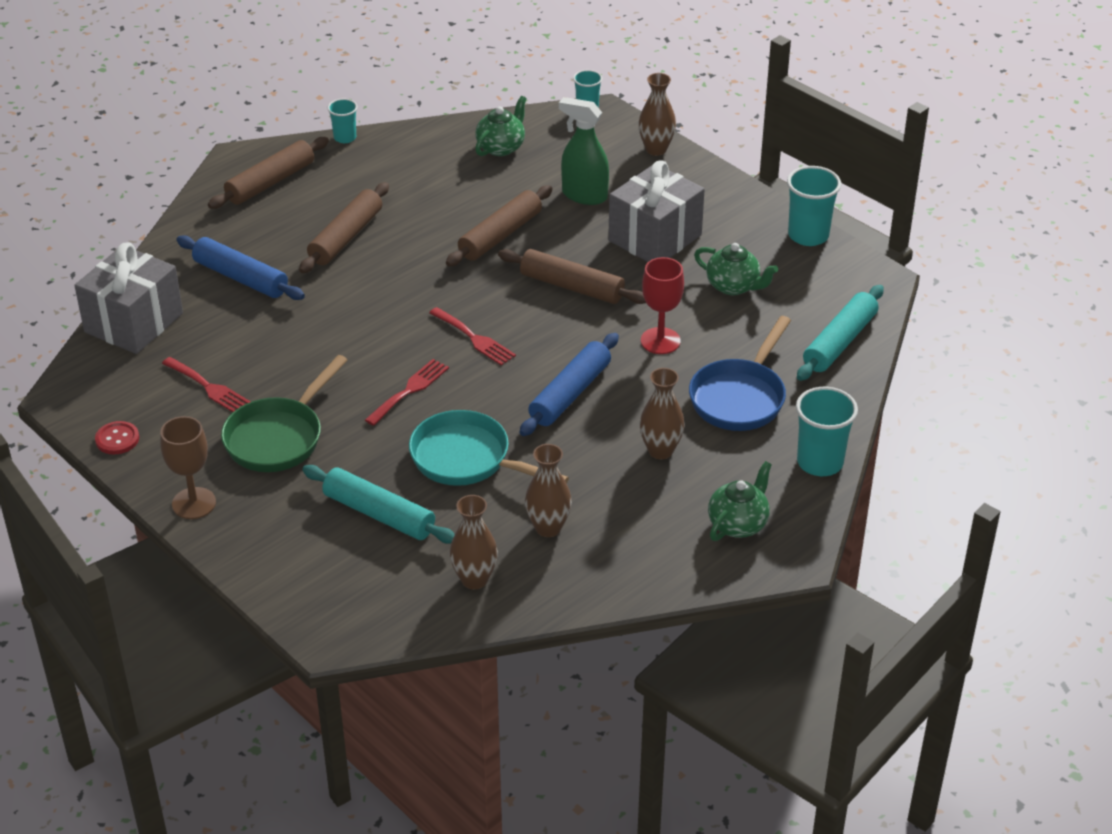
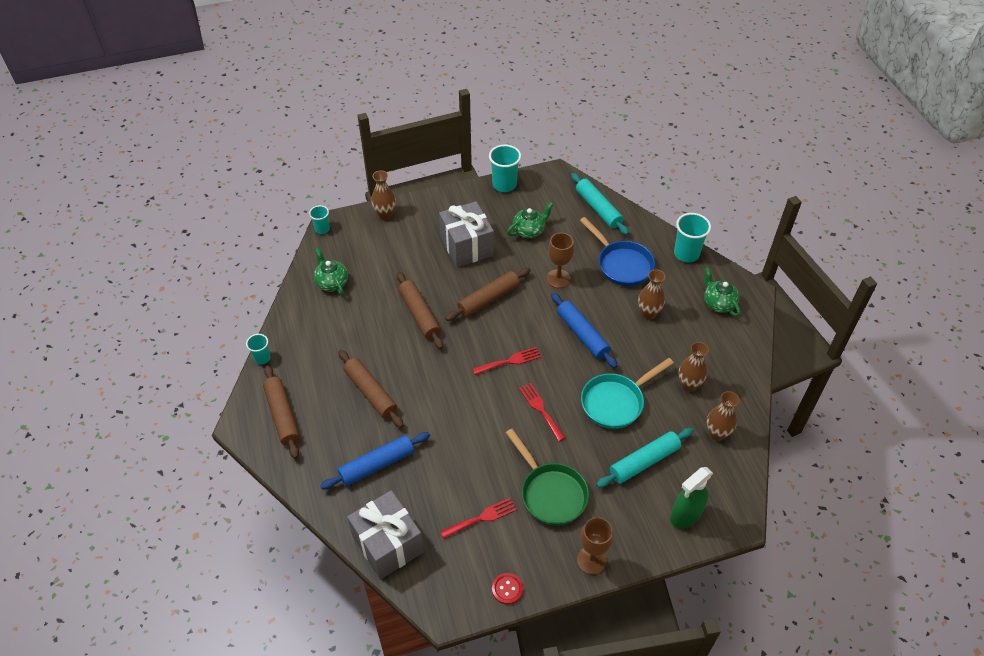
camera: 65 degrees left, 10 degrees up
green spray bottle [559,97,609,205] -> green spray bottle moved to [670,467,713,529]
red goblet [641,257,684,354] -> brown goblet [546,233,574,288]

